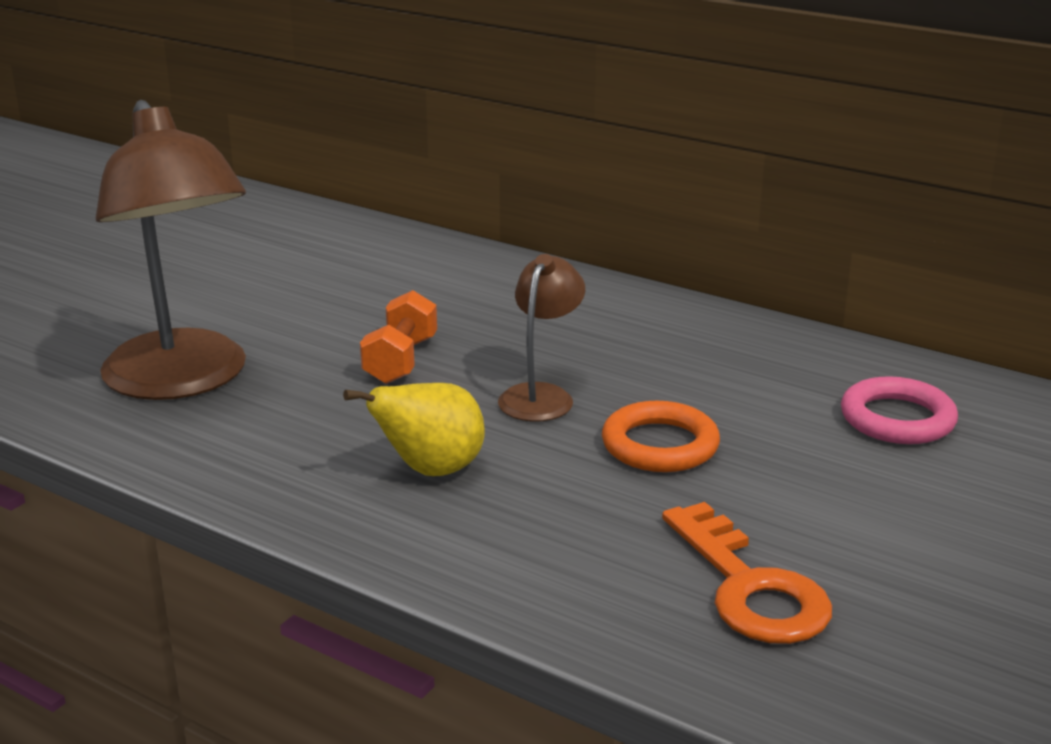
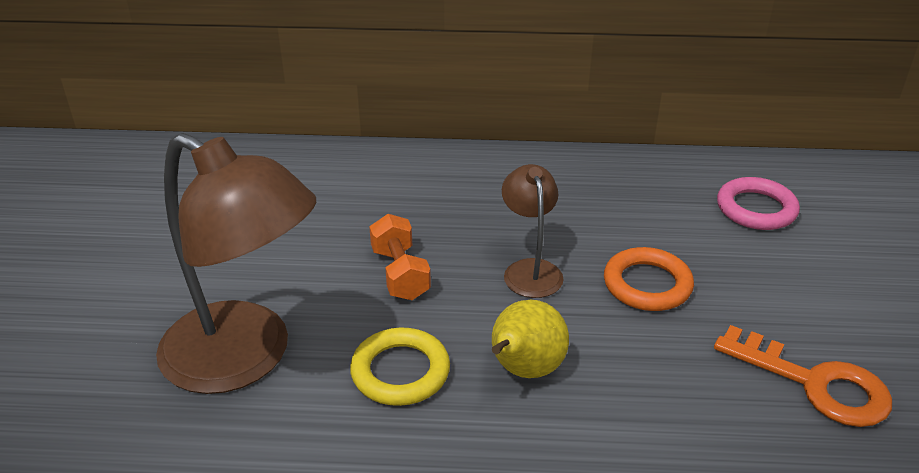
camera: 30 degrees left, 10 degrees up
none -> yellow ring [350,328,450,406]

